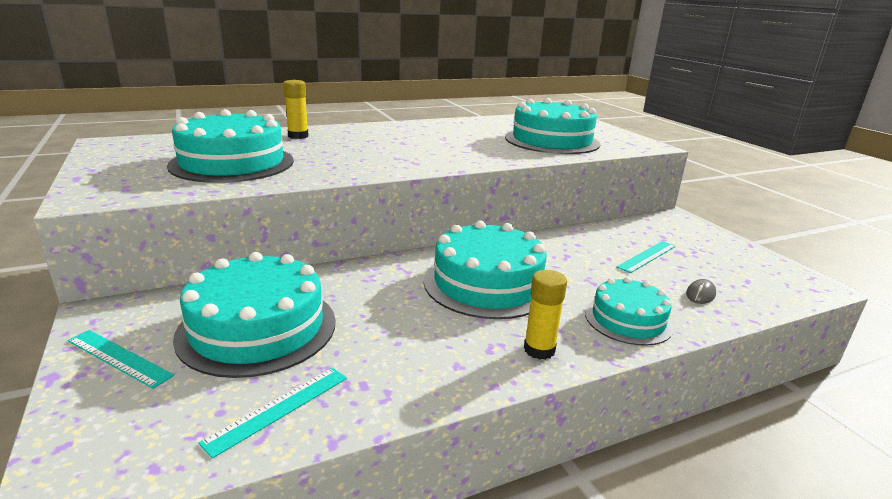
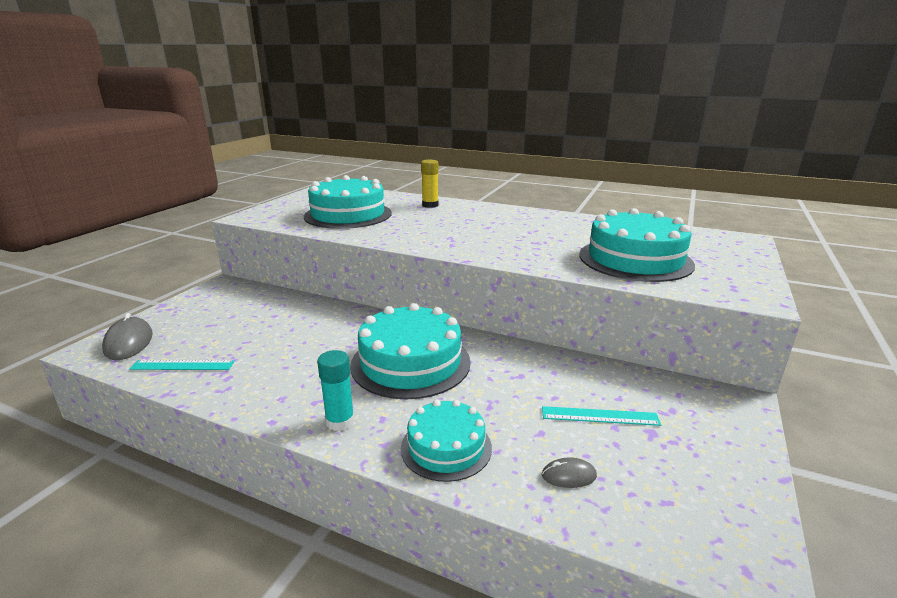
camera: 50 degrees right, 0 degrees up
turquoise ruler [68,330,174,389] -> none
turquoise cake [173,252,336,378] -> none
yellow glue stick [524,270,567,360] -> turquoise glue stick [317,350,355,431]
none -> grey mouse [102,313,153,360]

